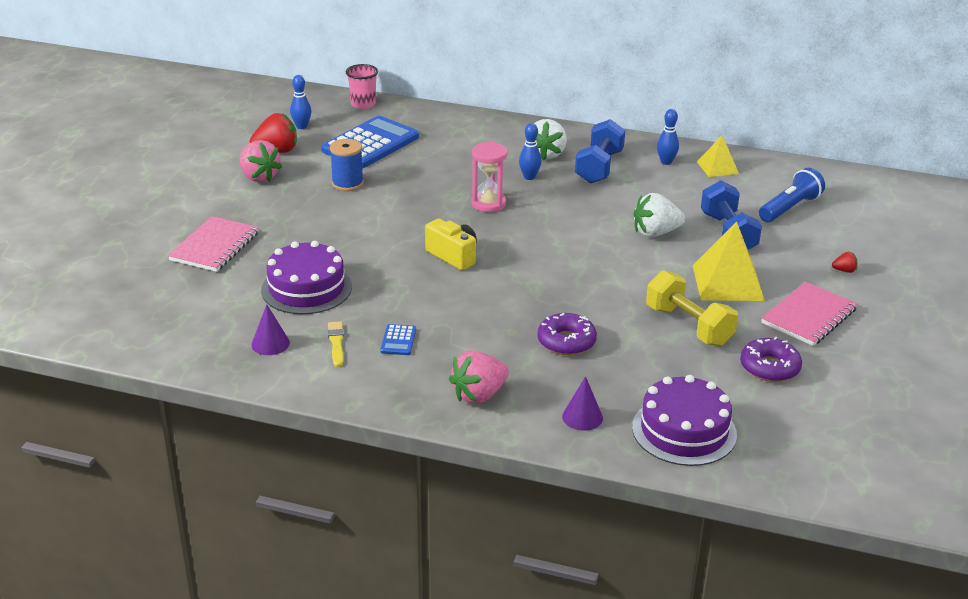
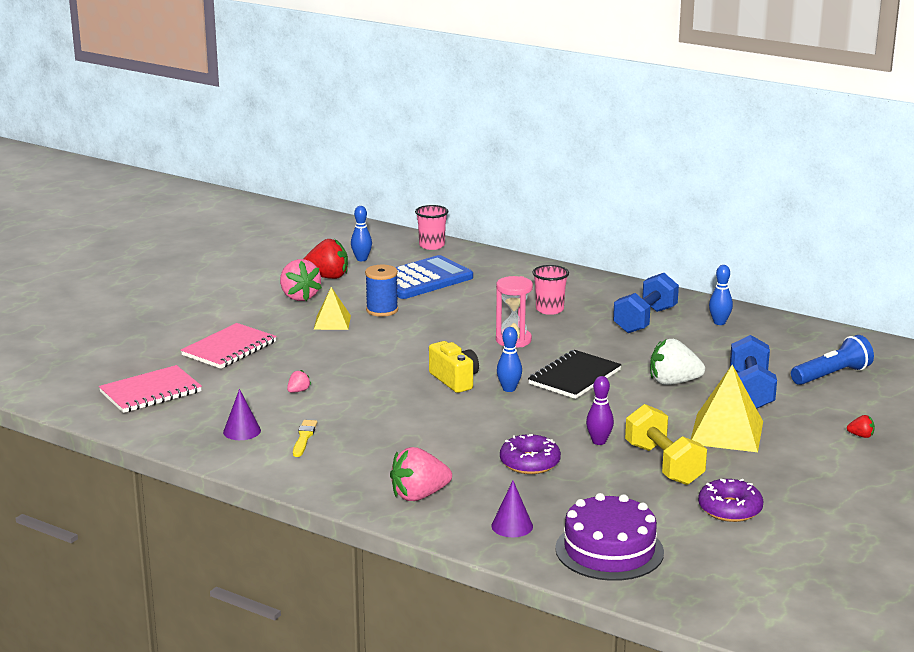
camera: 15 degrees right, 10 degrees down
purple cake [261,241,352,314] -> pink strawberry [287,370,311,393]
blue calculator [380,324,416,355] -> none
blue bowling pin [519,123,541,180] -> blue bowling pin moved to [497,327,522,392]
white strawberry [534,119,567,161] -> none
yellow pyramid [697,135,739,177] -> yellow pyramid moved to [314,287,351,330]
pink notebook [761,282,858,346] -> pink notebook moved to [99,365,202,413]
none -> black notebook [528,350,622,399]
none -> pink cup [532,265,569,315]
none -> purple bowling pin [586,376,614,445]

